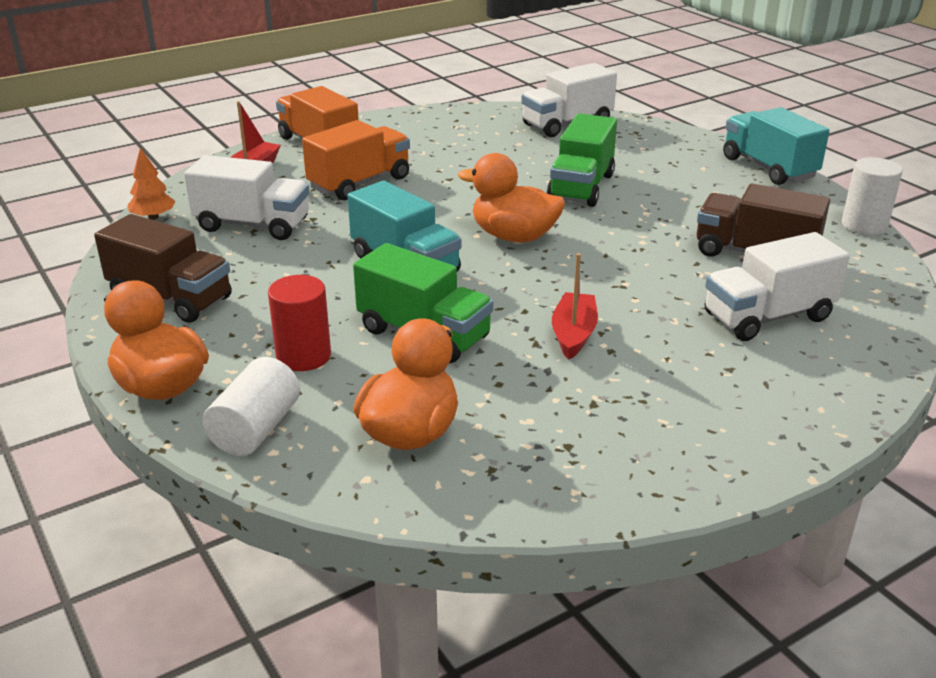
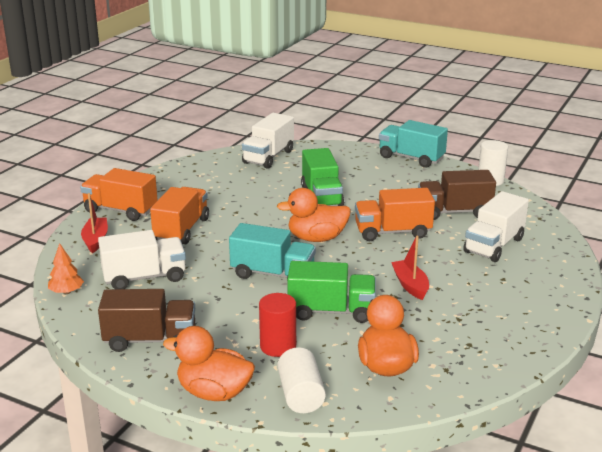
camera: 30 degrees left, 5 degrees down
none -> orange truck [355,188,435,241]

